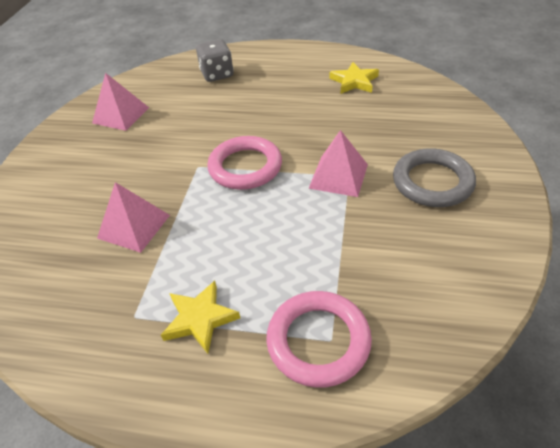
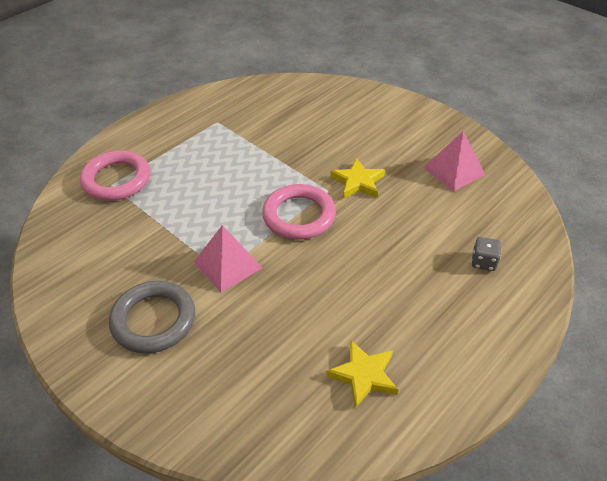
camera: 120 degrees right, 0 degrees up
pink pyramid [97,182,170,253] -> none
yellow star [161,281,240,354] -> yellow star moved to [330,158,385,199]
grey dice [196,39,234,82] -> grey dice [471,237,501,271], size x0.62

